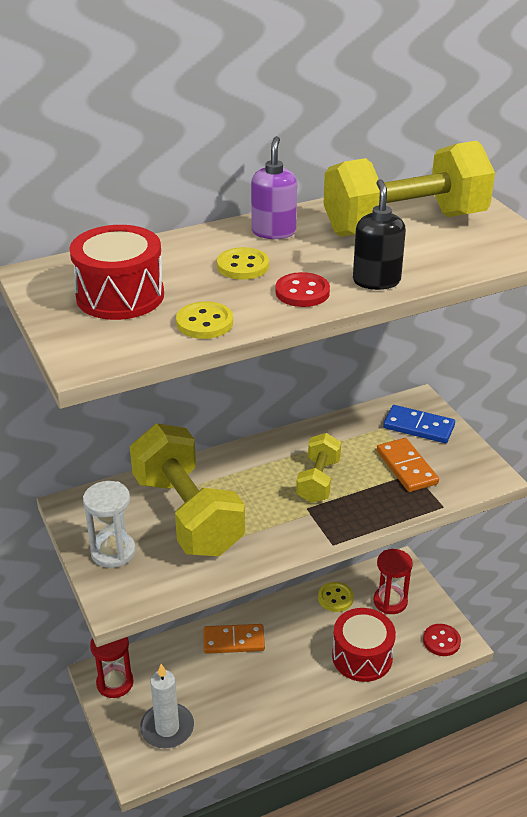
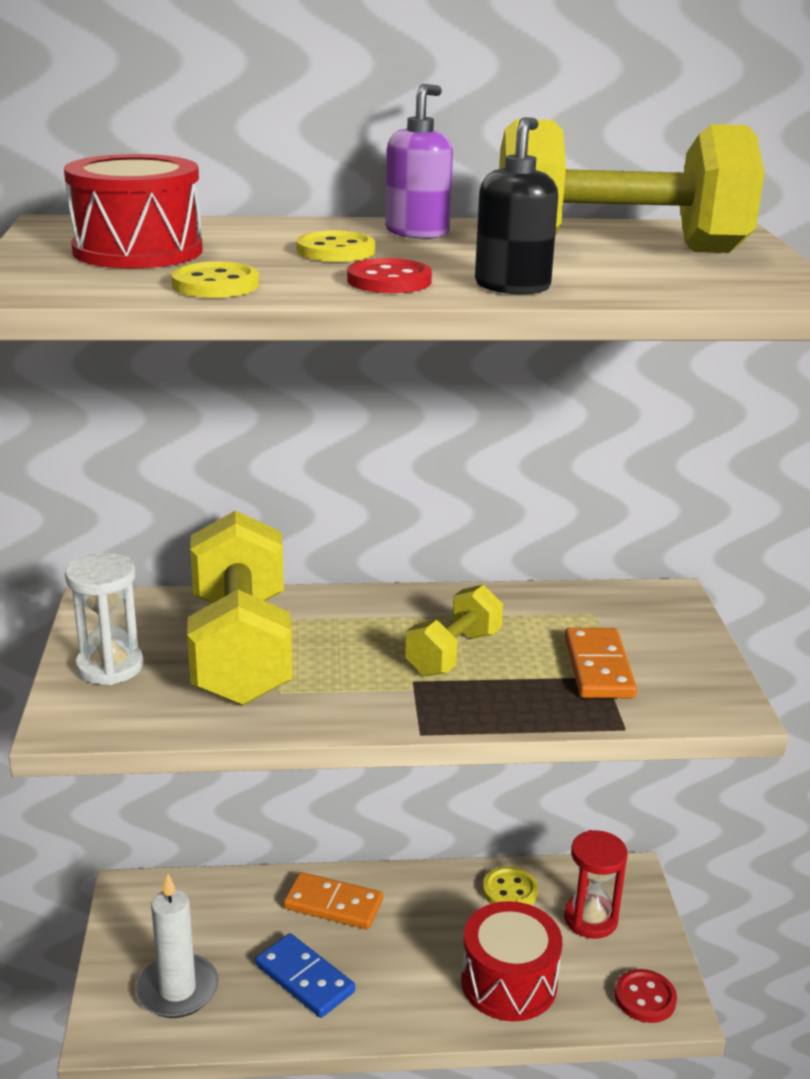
camera: 20 degrees right, 10 degrees down
red hourglass [90,637,134,698] -> none
blue domino [383,405,455,443] -> blue domino moved to [255,933,355,1018]

